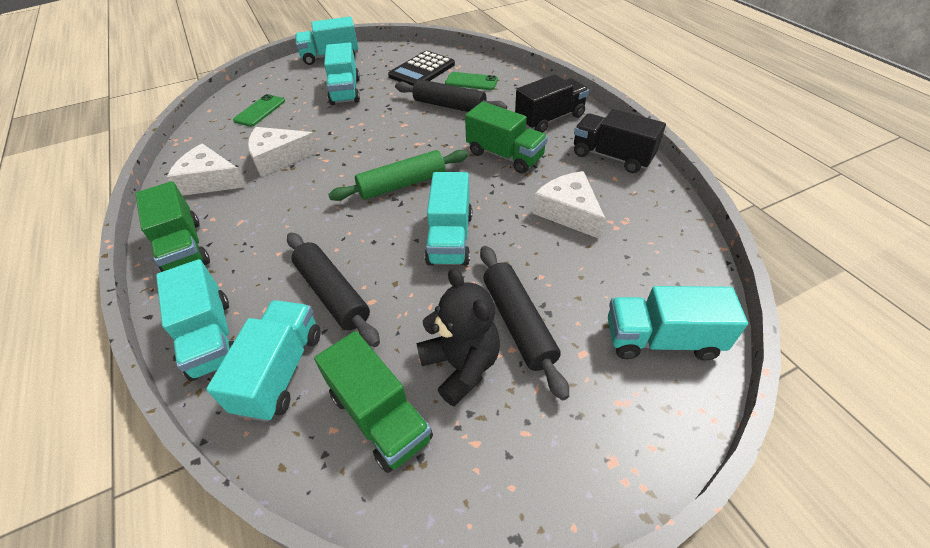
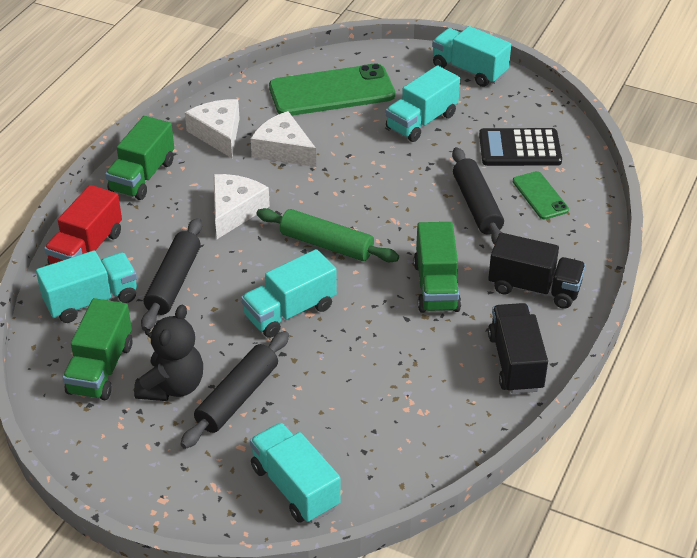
camera: 50 degrees right, 5 degrees down
turquoise truck [156,259,234,381] -> red truck [44,185,122,265]
green phone [233,94,285,127] -> green phone [269,63,395,116], size x1.97
white cheese [533,171,606,239] -> white cheese moved to [213,174,270,239]

